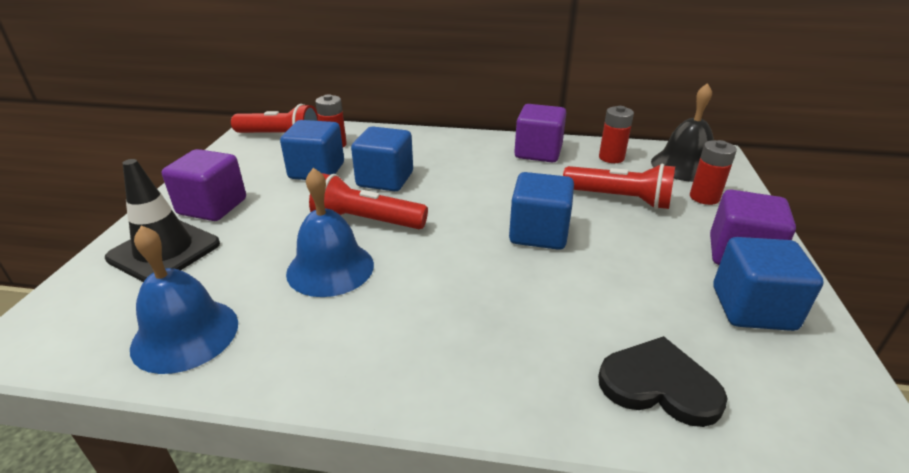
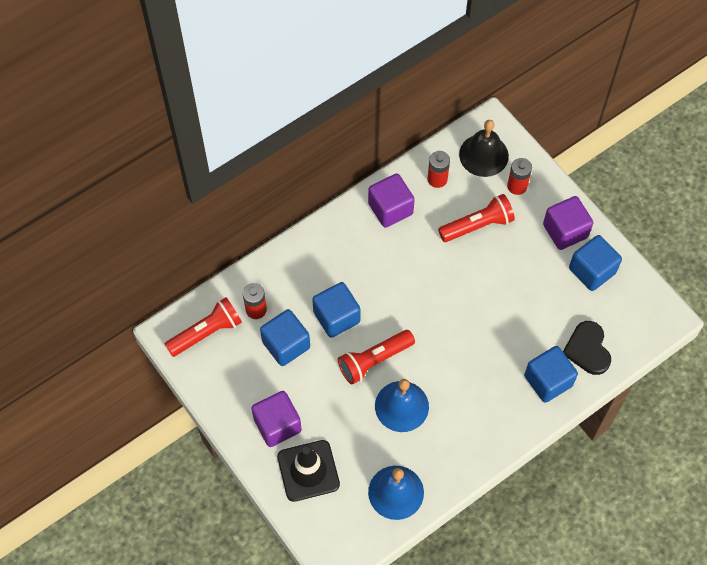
camera: 45 degrees left, 30 degrees up
blue cube [509,172,574,250] -> blue cube moved to [524,346,578,403]
black heart [598,336,728,427] -> black heart turned 75 degrees counterclockwise [563,321,611,375]

